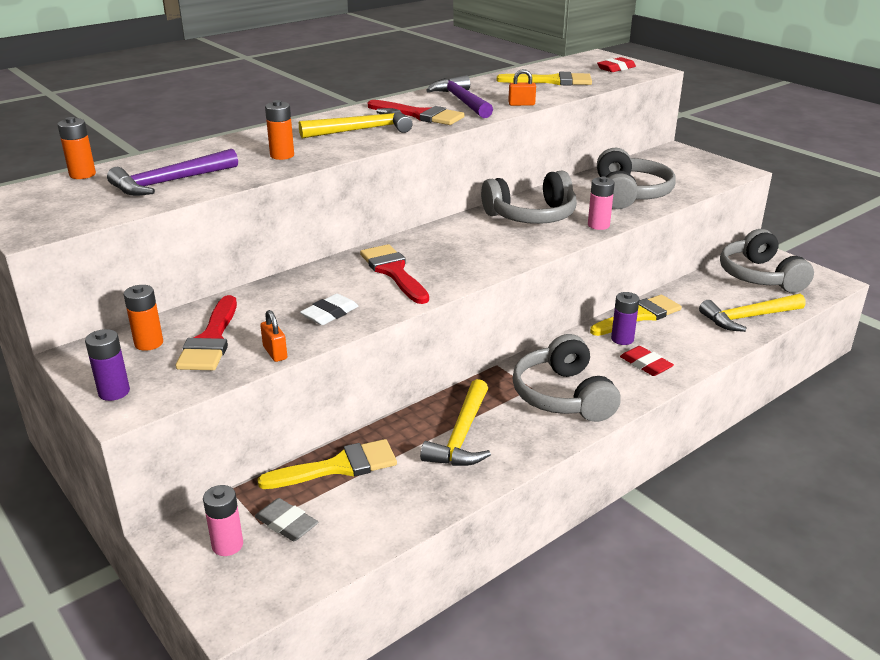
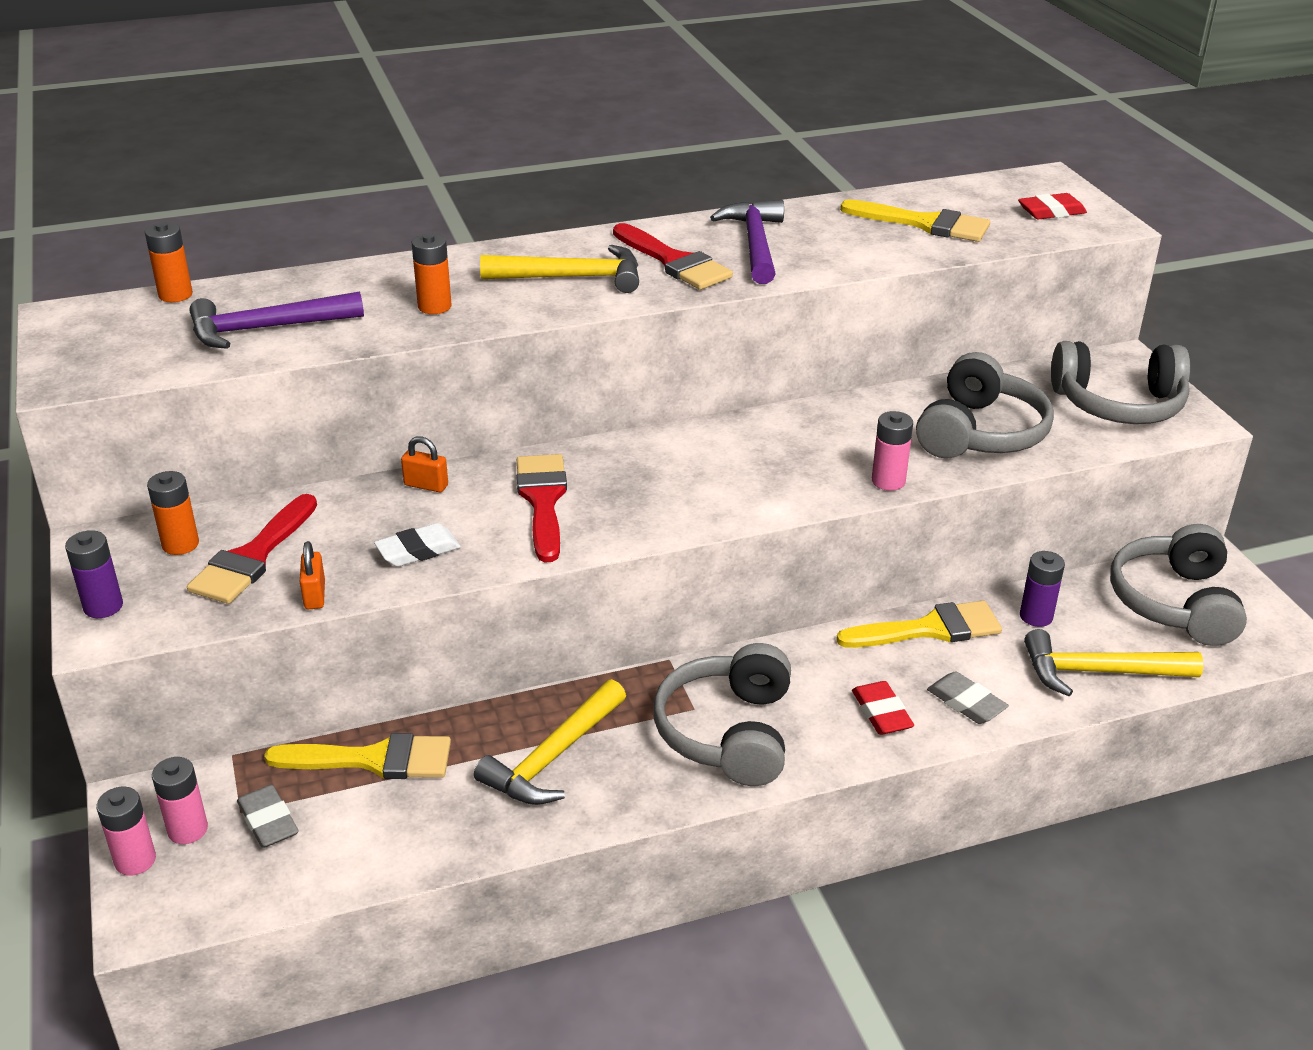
camera: 20 degrees right, 5 degrees up
grey headphones [481,170,577,224] -> grey headphones moved to [1051,341,1190,424]
orange padlock [508,69,536,106] -> orange padlock moved to [401,436,448,492]
purple battery [611,292,639,345] -> purple battery moved to [1020,551,1065,627]
none -> pink battery [97,787,156,876]
none -> grey eraser [927,671,1009,724]

